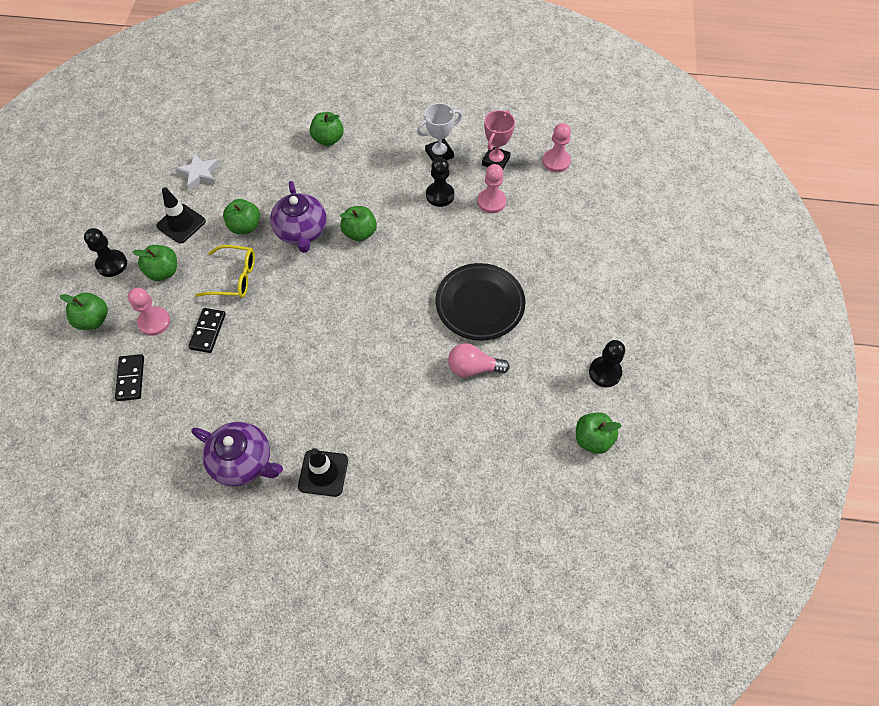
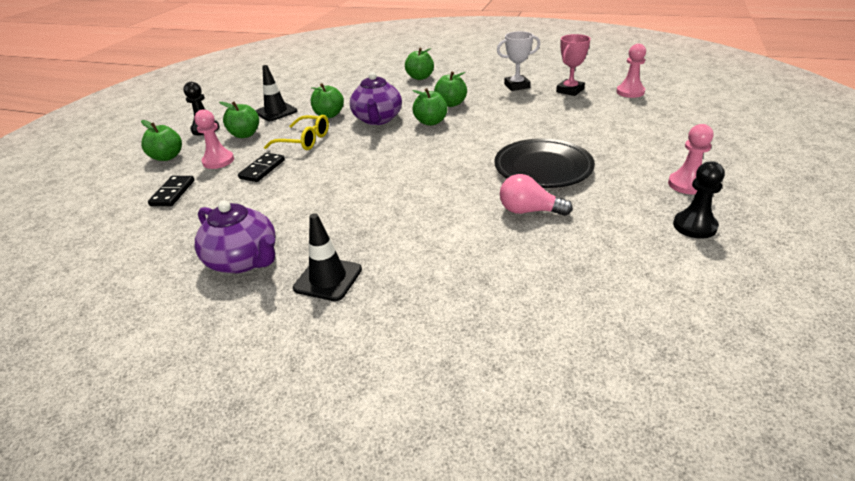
camera: 15 degrees right, 25 degrees down
white star [175,153,219,190] -> none
black pawn [426,157,454,207] -> none
pink pawn [478,164,506,213] -> pink pawn moved to [668,124,713,194]
green apple [576,412,622,454] -> green apple moved to [434,71,467,107]

